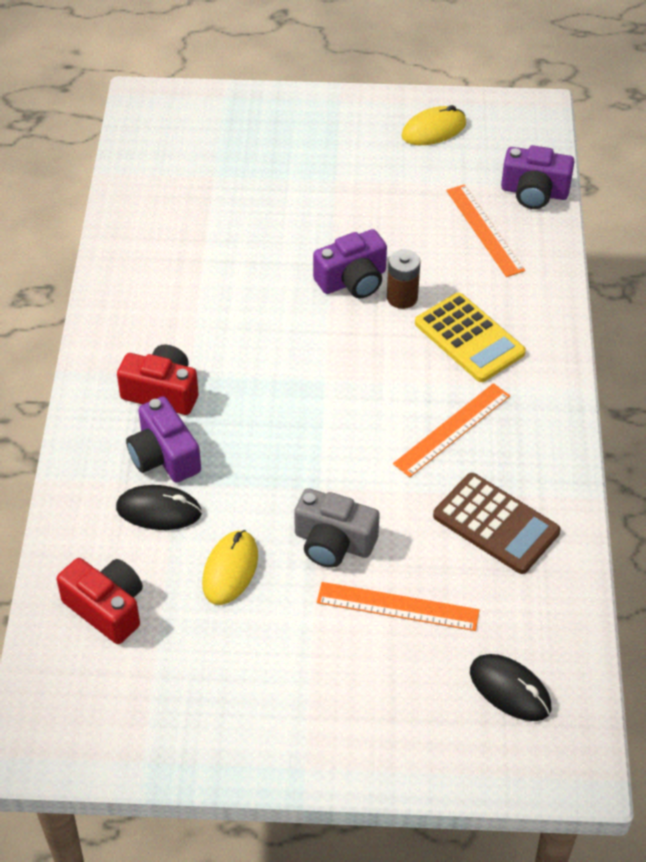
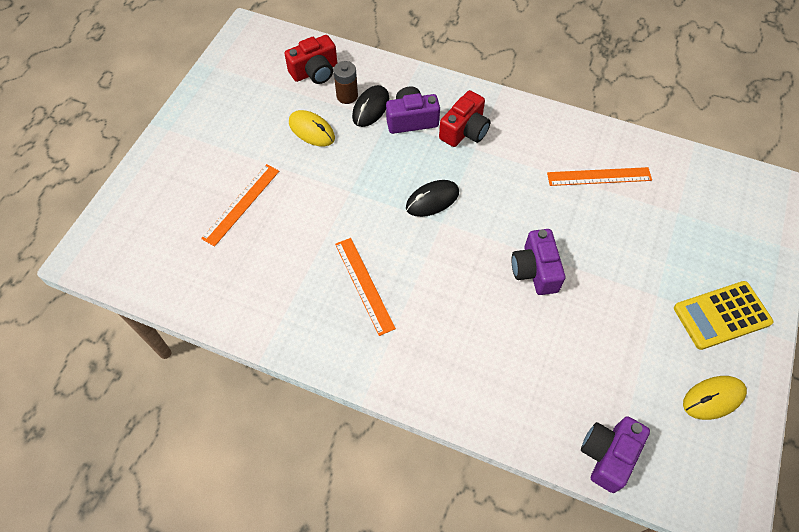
camera: 110 degrees right, 10 degrees up
grey camera [294,488,380,568] -> none
brown battery [387,249,420,309] -> brown battery moved to [333,61,358,104]
yellow mouse [401,105,466,145] -> yellow mouse turned 75 degrees clockwise [683,376,747,420]
yellow calculator [415,293,526,382] -> yellow calculator moved to [674,281,773,350]
brown calculator [433,473,560,574] -> none
orange ruler [446,184,525,277] -> orange ruler moved to [547,167,652,186]
black mouse [470,654,551,721] -> black mouse moved to [406,180,459,217]

